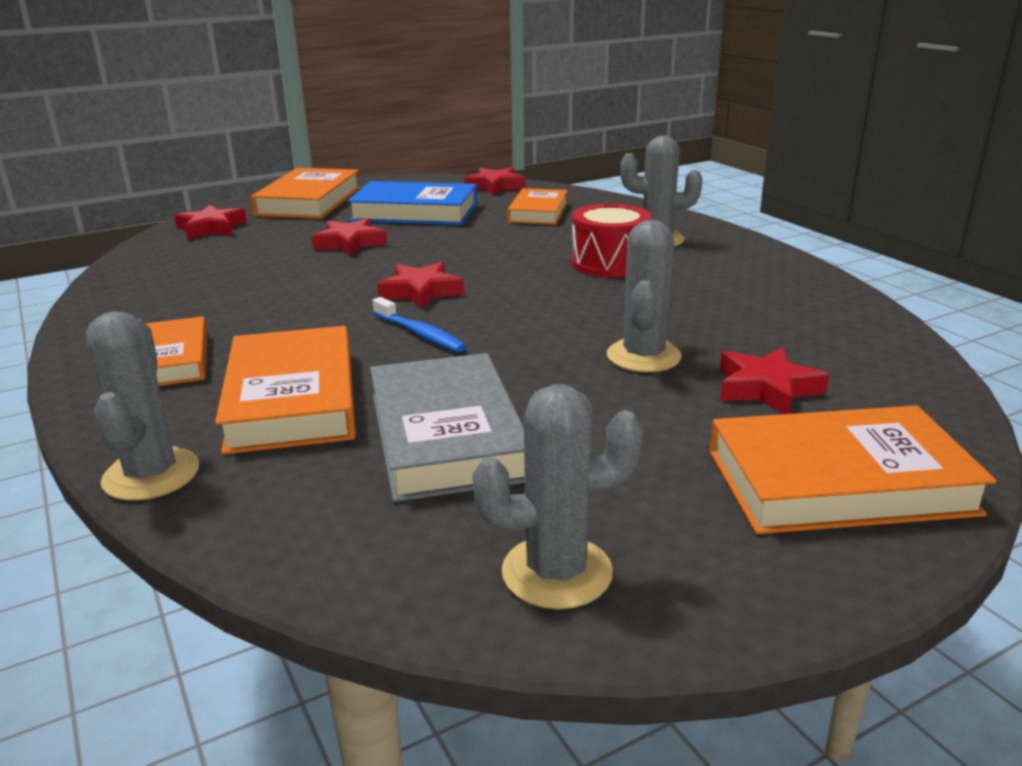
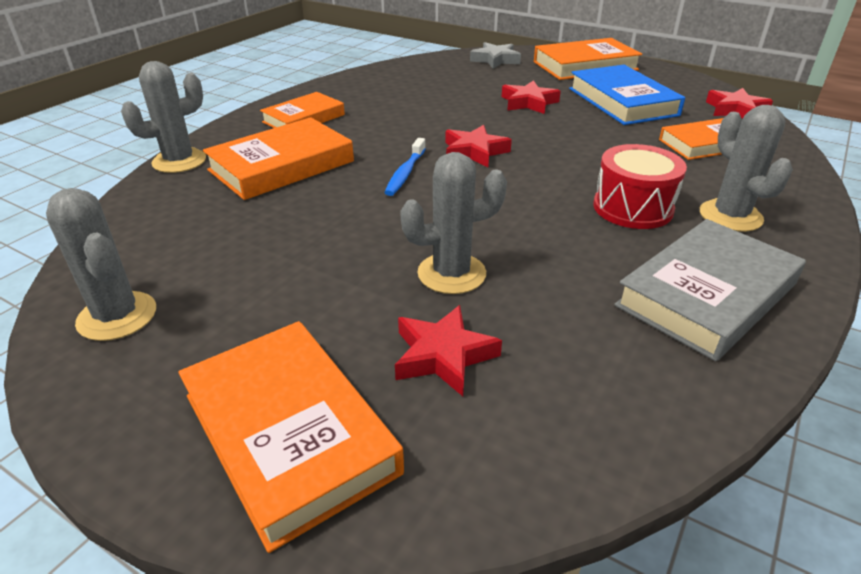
camera: 60 degrees right, 10 degrees up
red star [174,205,247,240] -> grey star [470,42,521,69]
grey book [370,353,525,502] -> grey book moved to [614,219,806,361]

